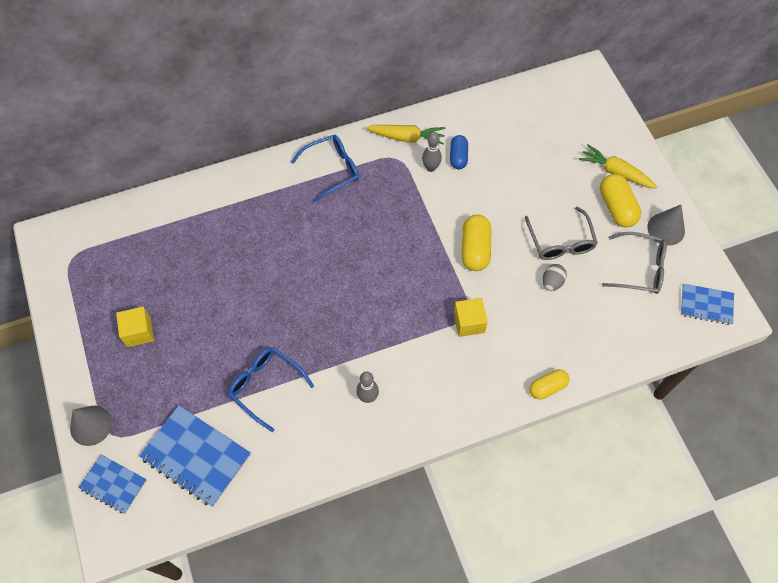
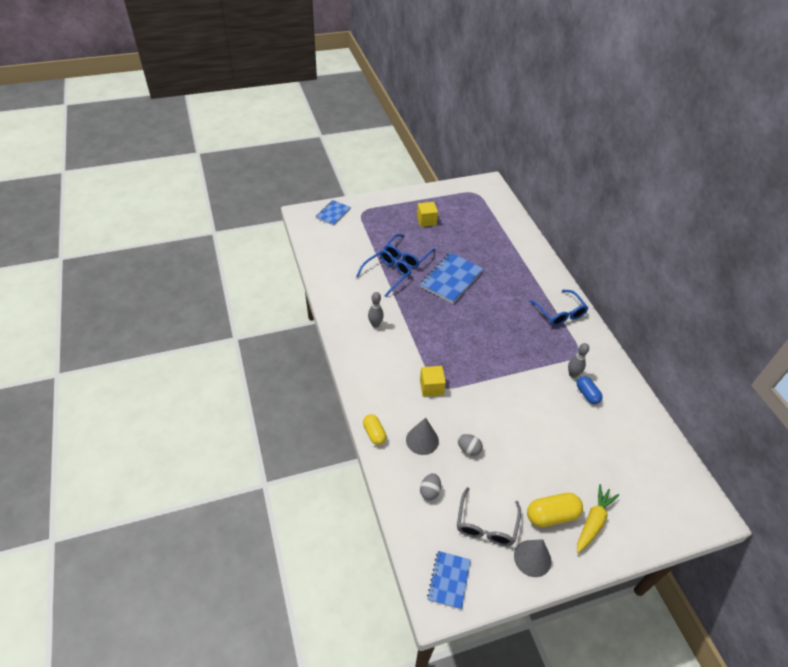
camera: 90 degrees right, 15 degrees down
grey cone [70,406,112,446] -> grey cone moved to [406,417,439,455]
blue notebook [139,405,251,507] -> blue notebook moved to [420,252,484,304]
yellow carrot [366,125,446,145] -> none
blue capsule [450,135,468,169] -> blue capsule turned 60 degrees clockwise [576,376,603,404]
yellow capsule [462,215,491,271] -> none
grey glasses [525,207,598,260] -> none
none -> blue glasses [384,234,436,268]
none -> grey egg [420,473,441,500]

